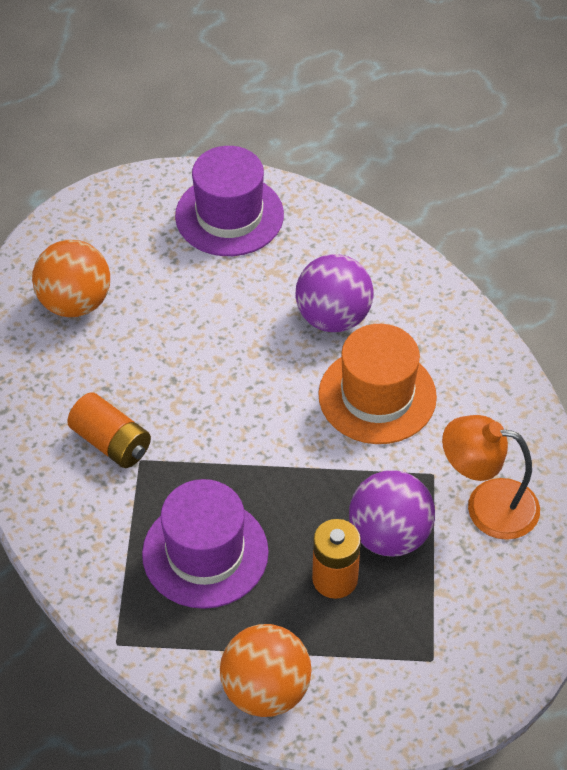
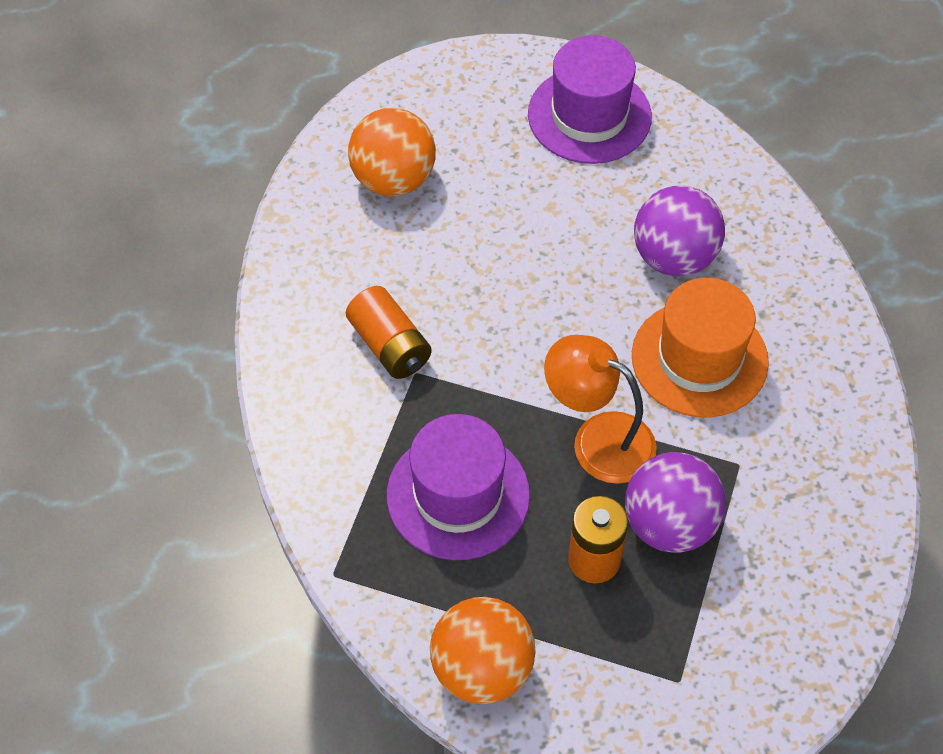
camera: 15 degrees right, 5 degrees up
orange lamp [442,415,540,540] -> orange lamp moved to [544,335,657,484]

